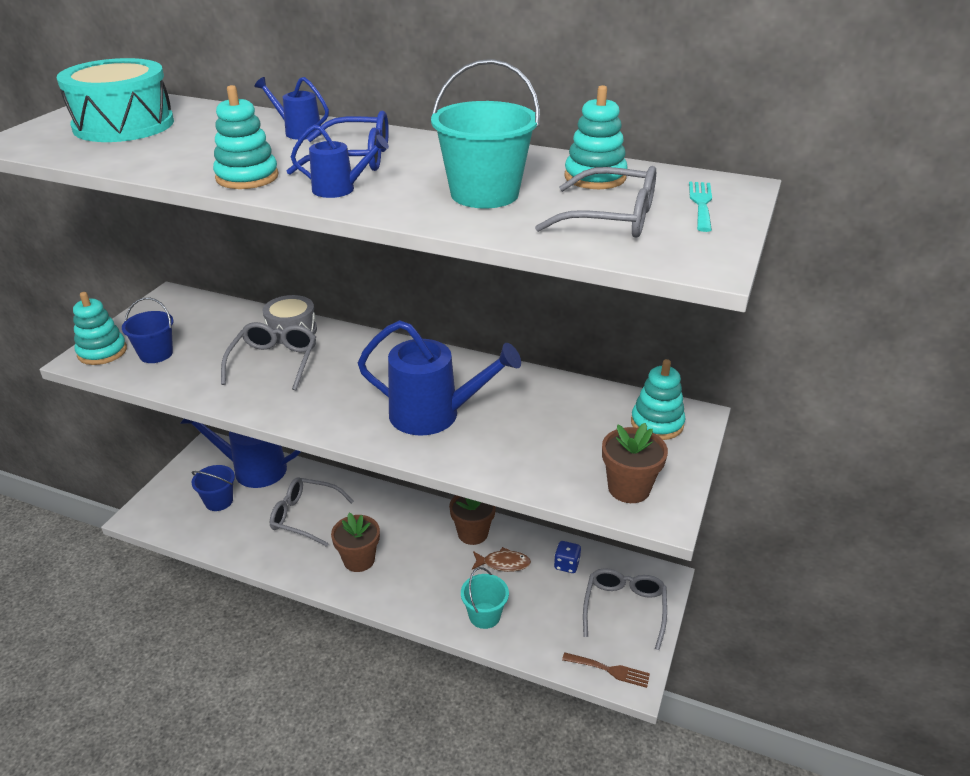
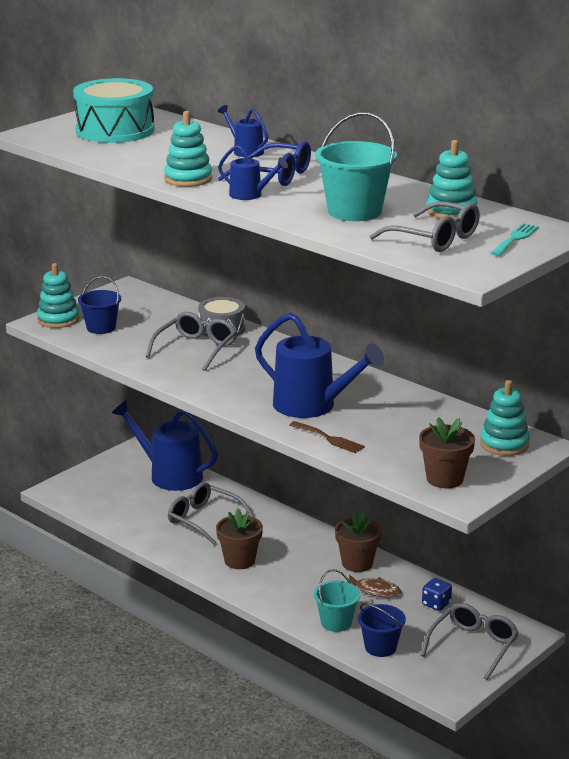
camera: 20 degrees right, 10 degrees down
blue bucket [192,465,235,511] -> blue bucket moved to [358,603,406,657]
brown fork [562,652,650,688] -> brown fork moved to [290,421,365,453]

